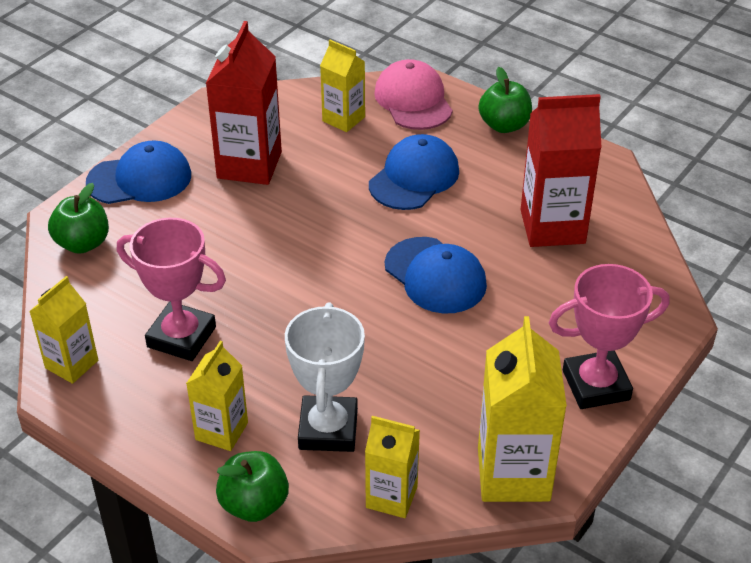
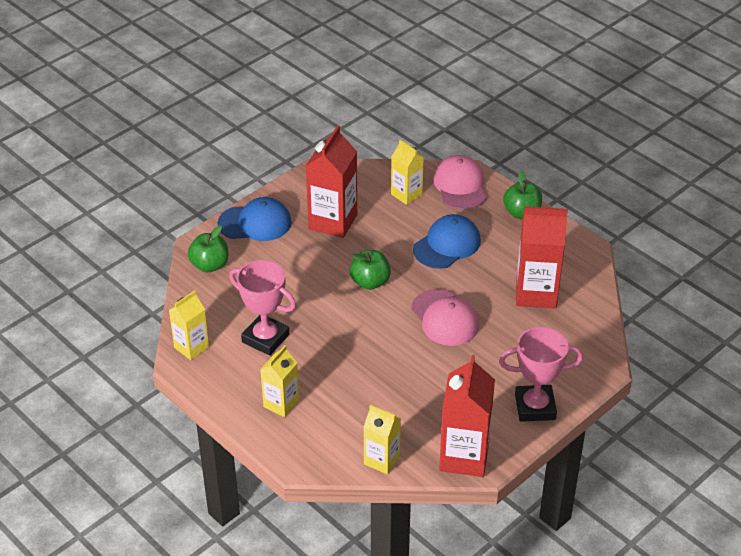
camera: 10 degrees right, 0 degrees up
green apple [216,451,289,522] -> green apple moved to [349,250,391,290]
white trophy [285,302,365,452] -> none
blue cap [385,237,487,314] -> pink cap [411,289,479,346]
yellow carton [478,316,567,502] -> red carton [439,355,495,477]

